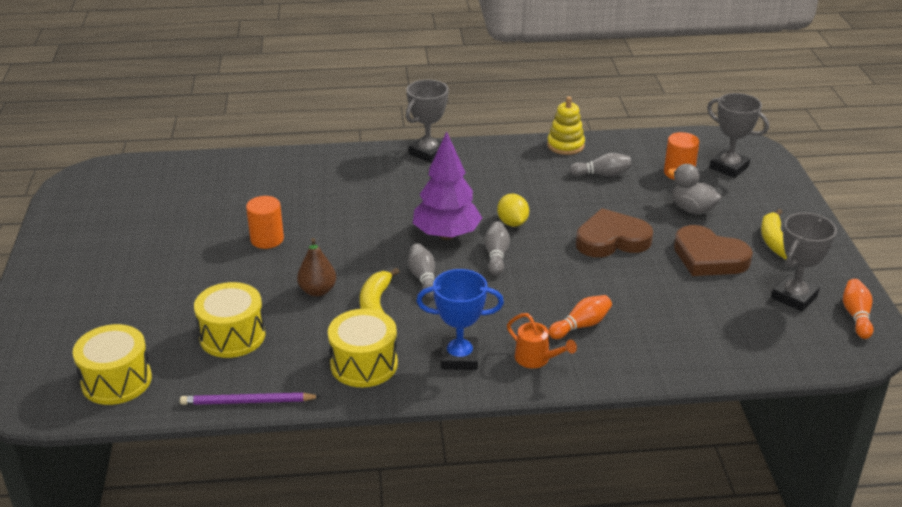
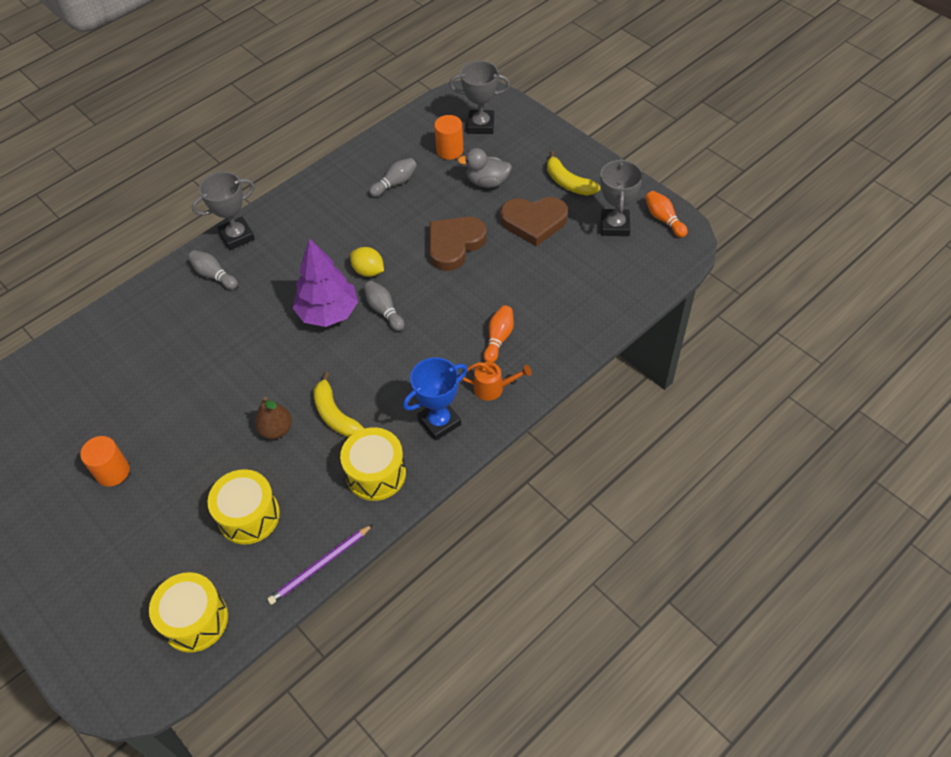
camera: 35 degrees left, 20 degrees up
orange cylinder [246,196,284,249] -> orange cylinder moved to [80,436,130,486]
grey trophy [406,80,449,163] -> grey trophy turned 60 degrees clockwise [192,172,255,250]
grey bowling pin [408,244,435,299] -> grey bowling pin moved to [188,250,238,290]
yellow stacking toy [547,97,585,155] -> none

